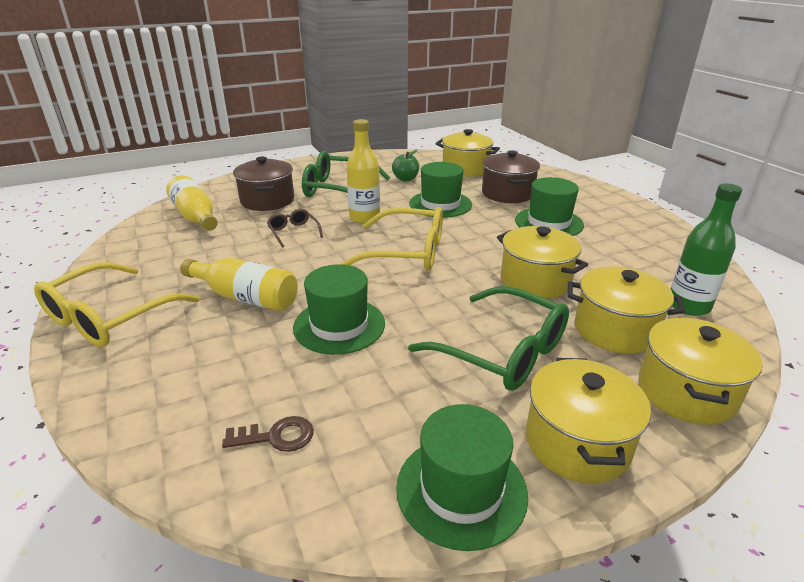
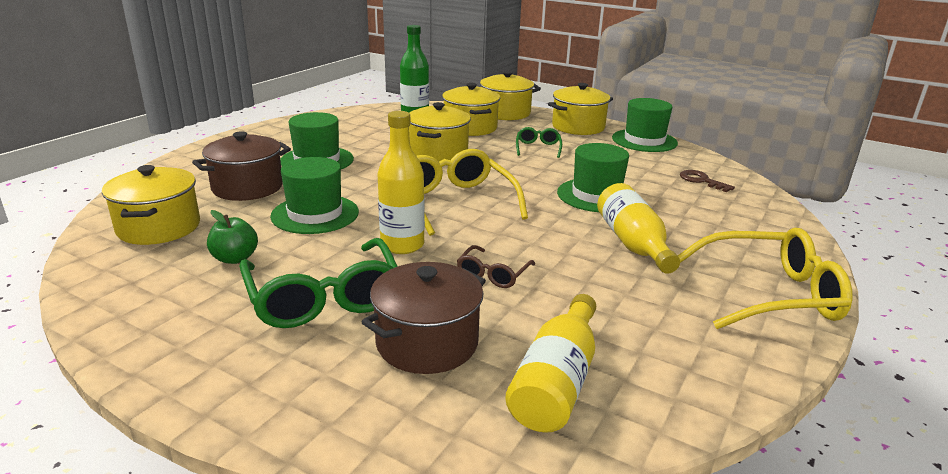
camera: 125 degrees left, 5 degrees down
green glasses [408,286,569,391] -> green glasses [516,127,562,158], size x0.50

